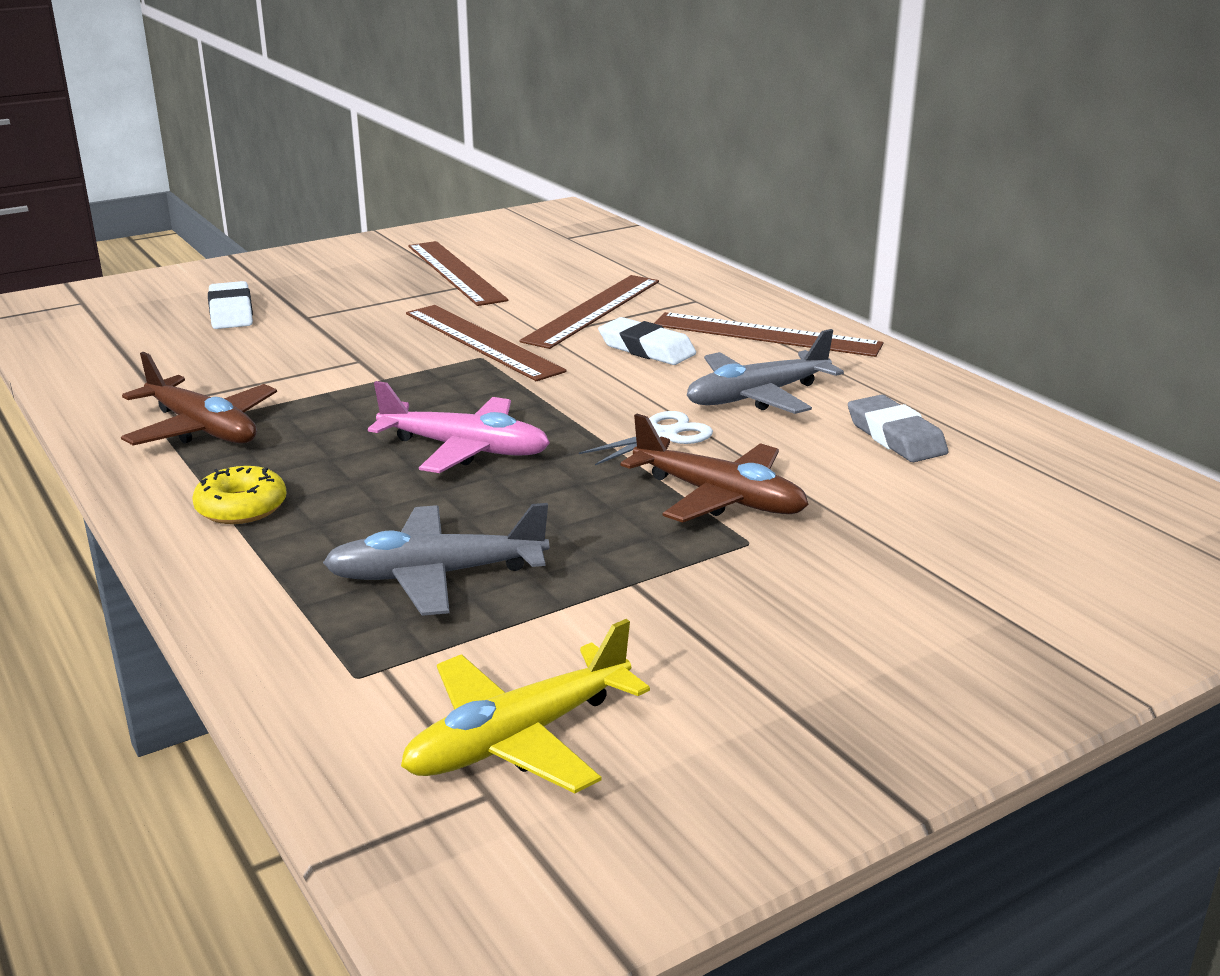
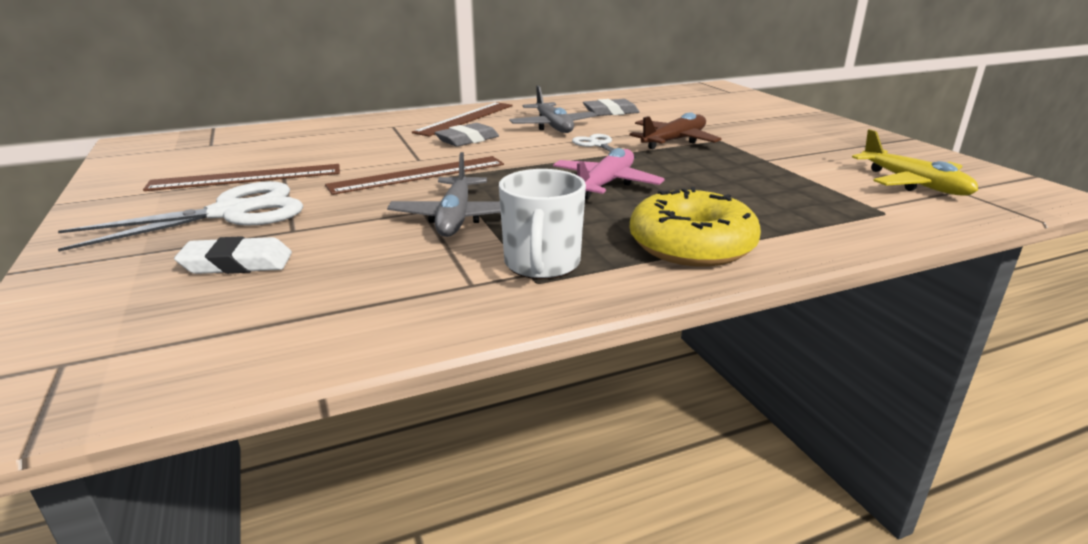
camera: 80 degrees left, 0 degrees up
brown plane [121,352,277,446] -> white mug [499,169,586,279]
yellow donut [192,466,287,524] -> yellow donut [630,187,761,267], size x1.83
grey plane [323,503,549,616] -> grey plane moved to [387,152,501,237]
brown ruler [520,275,659,349] -> none
white eraser [598,317,696,365] -> grey eraser [434,123,499,147]
none -> white scissors [58,181,303,252]

